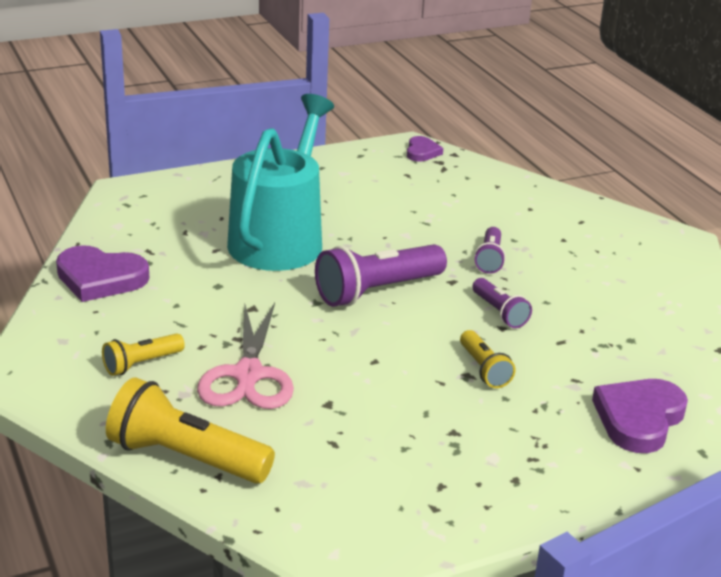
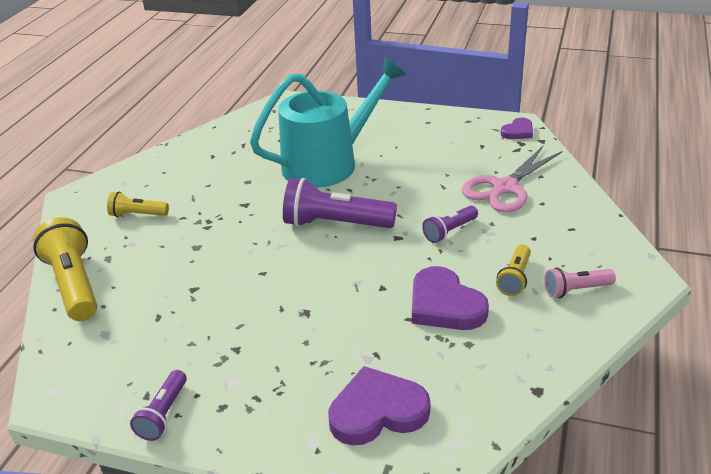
camera: 45 degrees right, 5 degrees up
purple heart [56,245,149,302] -> purple heart moved to [412,266,489,330]
pink scissors [197,303,294,409] -> pink scissors moved to [462,146,562,212]
yellow flashlight [460,330,516,388] -> yellow flashlight moved to [496,245,531,296]
purple flashlight [472,278,532,328] -> purple flashlight moved to [130,370,187,441]
none -> pink flashlight [544,267,616,298]

